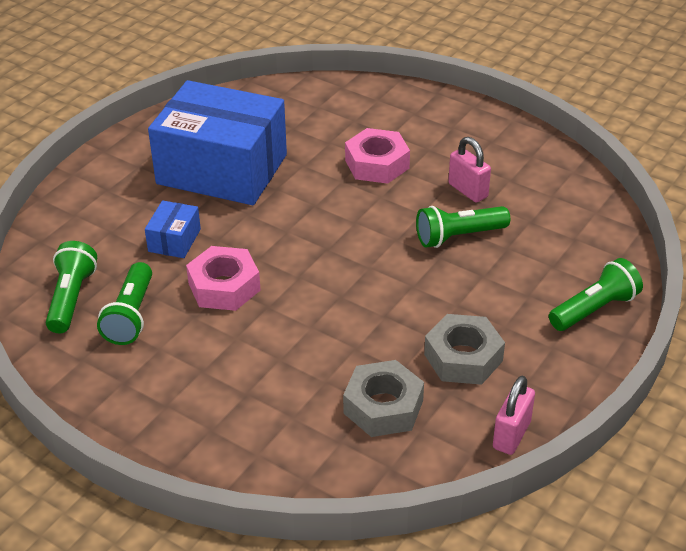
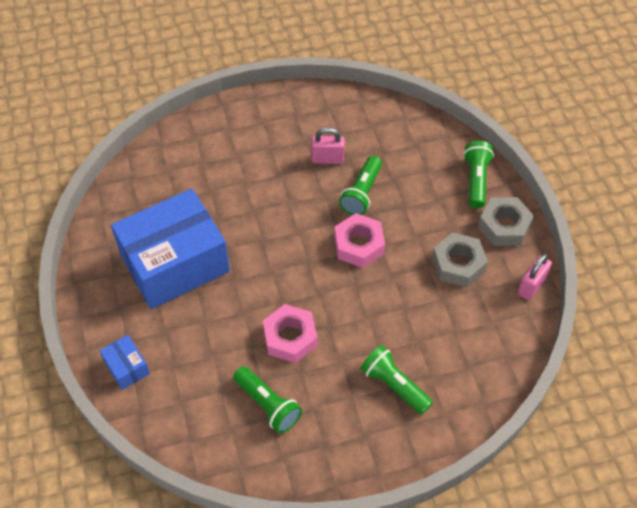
camera: 50 degrees left, 15 degrees up
green flashlight [46,241,97,333] -> green flashlight moved to [360,345,433,415]
blue box [145,200,201,258] -> blue box moved to [100,335,150,390]
grey nut [343,360,424,437] -> grey nut moved to [478,197,534,246]
pink nut [345,128,410,184] -> pink nut moved to [334,213,385,268]
pink padlock [493,376,535,455] -> pink padlock turned 60 degrees clockwise [517,254,552,300]

